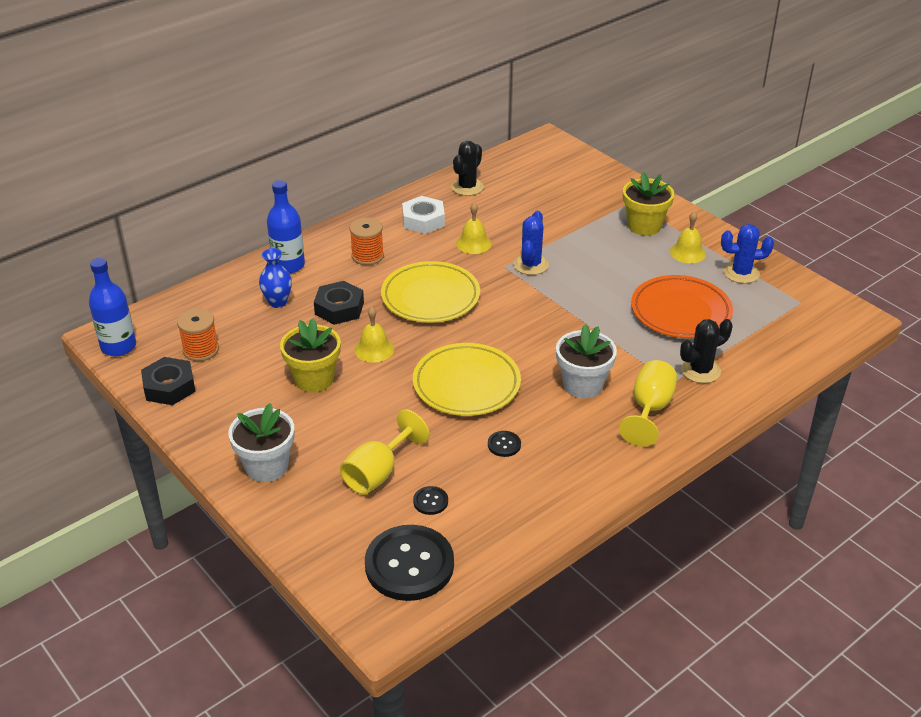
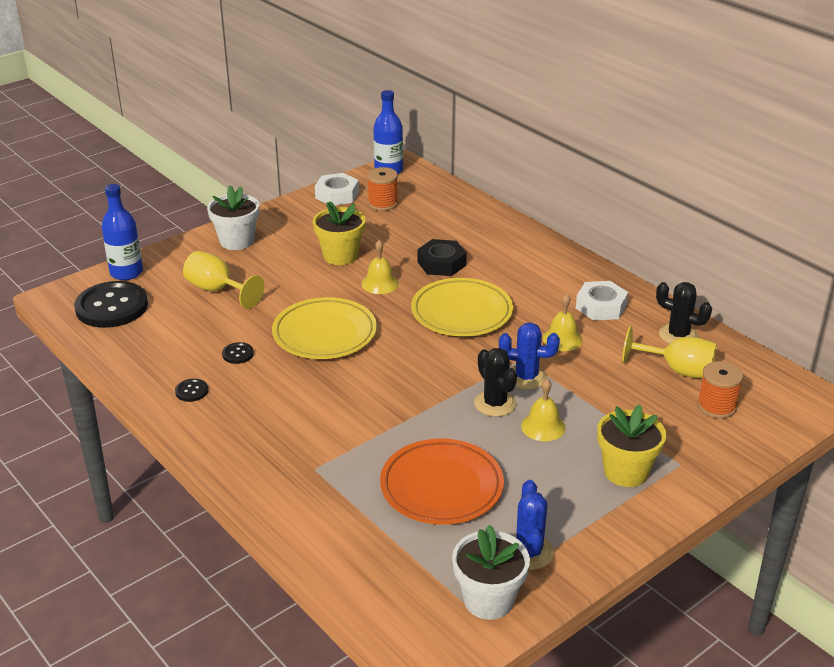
camera: 90 degrees right, 5 degrees down
black nut [141,357,196,405] -> white nut [315,173,359,205]
blue vase [259,248,292,308] -> none
blue bottle [267,180,305,274] -> blue bottle moved to [102,184,143,280]
orange spool [350,217,384,265] -> orange spool moved to [697,361,743,419]
black button [413,486,448,515] -> black button moved to [175,379,208,402]
white flower pot [556,324,617,399] -> white flower pot moved to [452,525,530,620]
yellow goblet [619,360,677,447] -> yellow goblet moved to [622,326,717,379]
yellow bell [670,212,706,263] -> yellow bell moved to [521,379,565,441]
black cactus [680,319,733,383] -> black cactus moved to [474,348,517,417]

